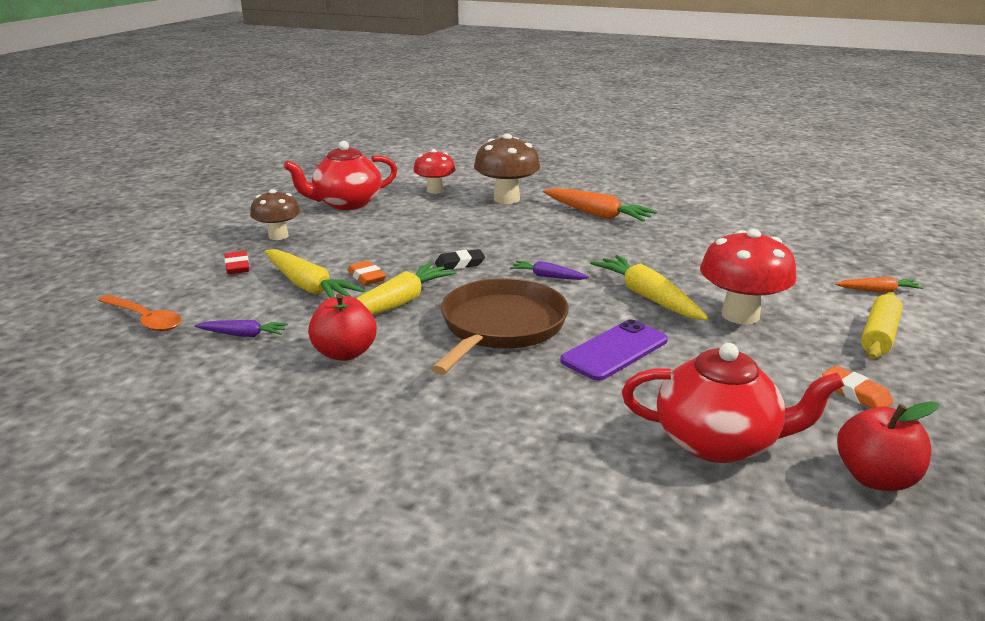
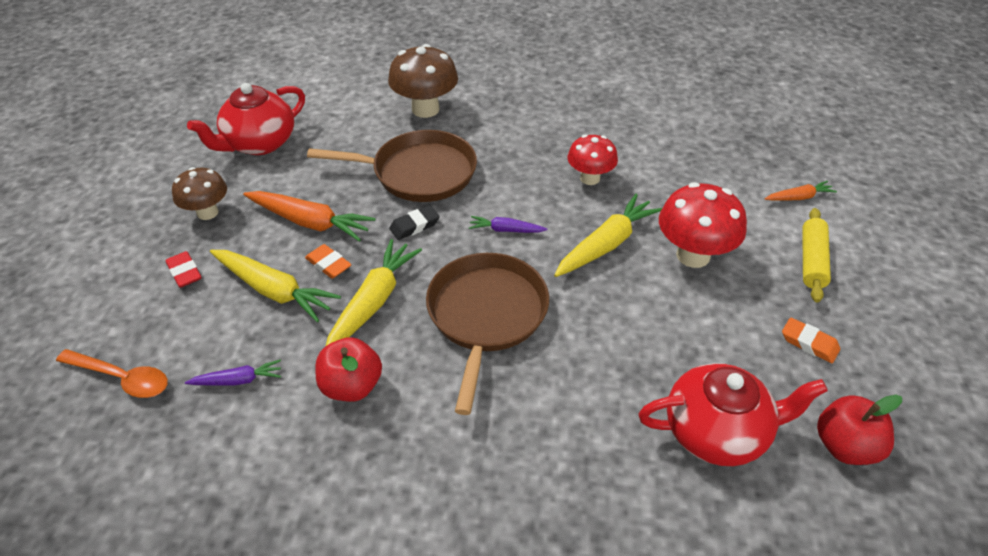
camera: 15 degrees left, 20 degrees up
red mushroom [413,149,456,194] -> red mushroom moved to [568,134,618,185]
orange carrot [543,188,657,222] -> orange carrot moved to [243,191,375,242]
purple phone [560,319,668,381] -> none
yellow carrot [590,255,708,320] -> yellow carrot turned 90 degrees clockwise [554,194,662,277]
none -> brown pan [307,130,477,202]

